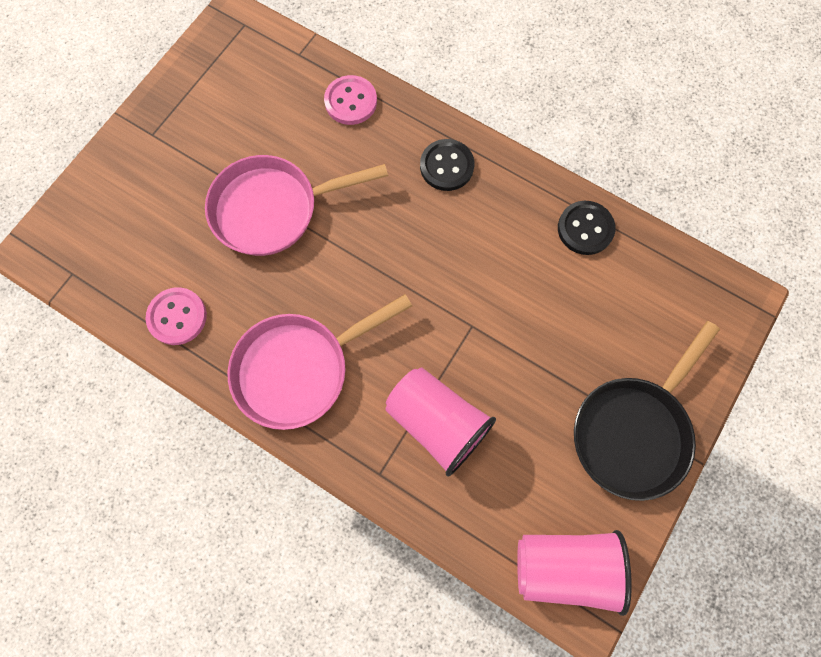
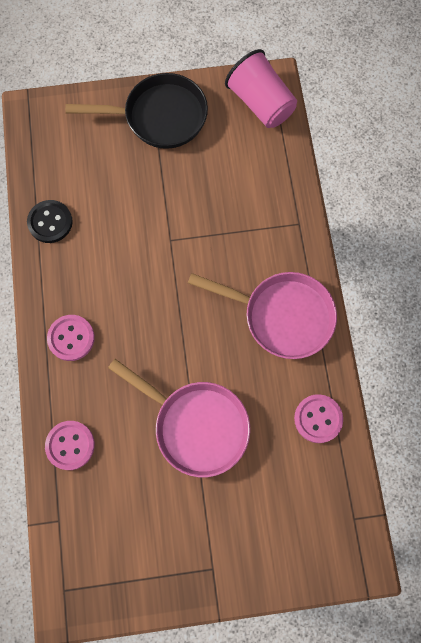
camera: 130 degrees left, 0 degrees up
pink cup [386,367,496,476] -> none
black button [420,139,474,191] -> pink button [47,315,95,361]

